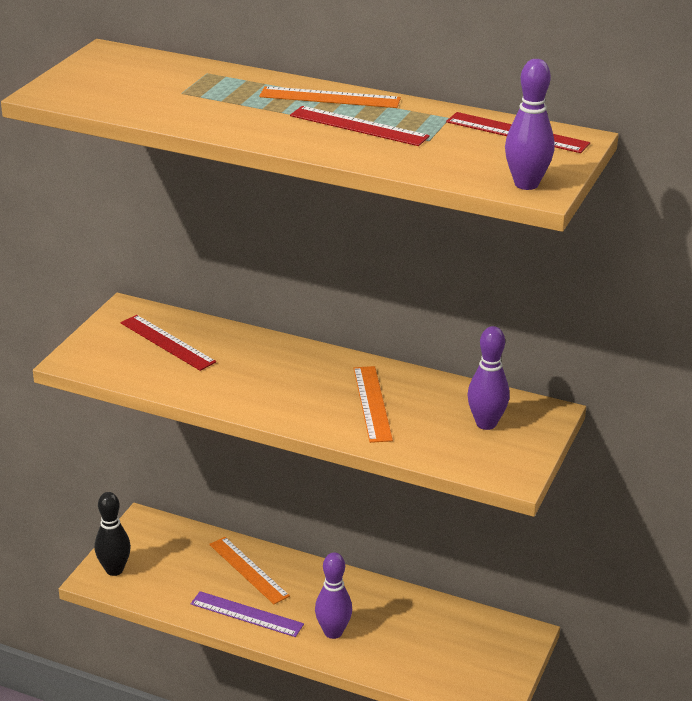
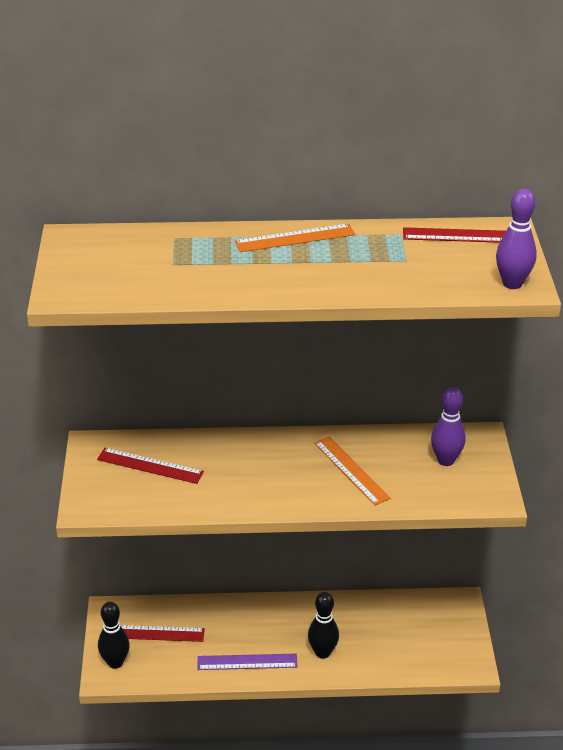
camera: 25 degrees left, 5 degrees up
orange ruler [209,537,290,604] -> none
red ruler [290,106,430,146] -> red ruler moved to [120,625,205,642]
purple bowling pin [315,552,352,639] -> black bowling pin [308,592,339,659]

